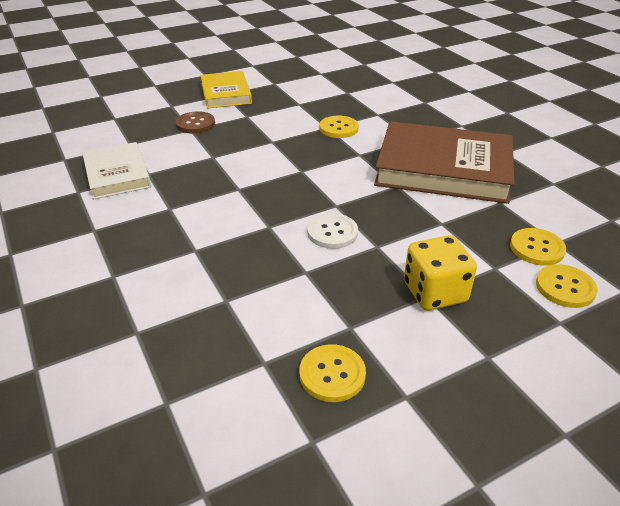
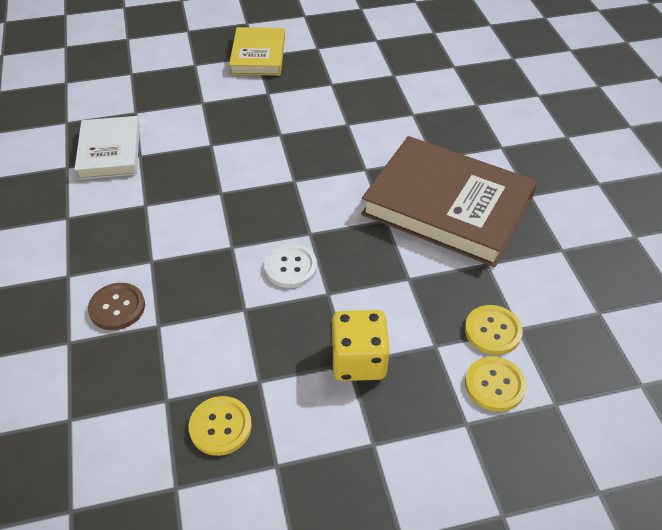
camera: 15 degrees right, 10 degrees up
brown button [175,111,215,134] -> brown button moved to [88,283,145,330]
yellow button [320,116,359,138] -> none

